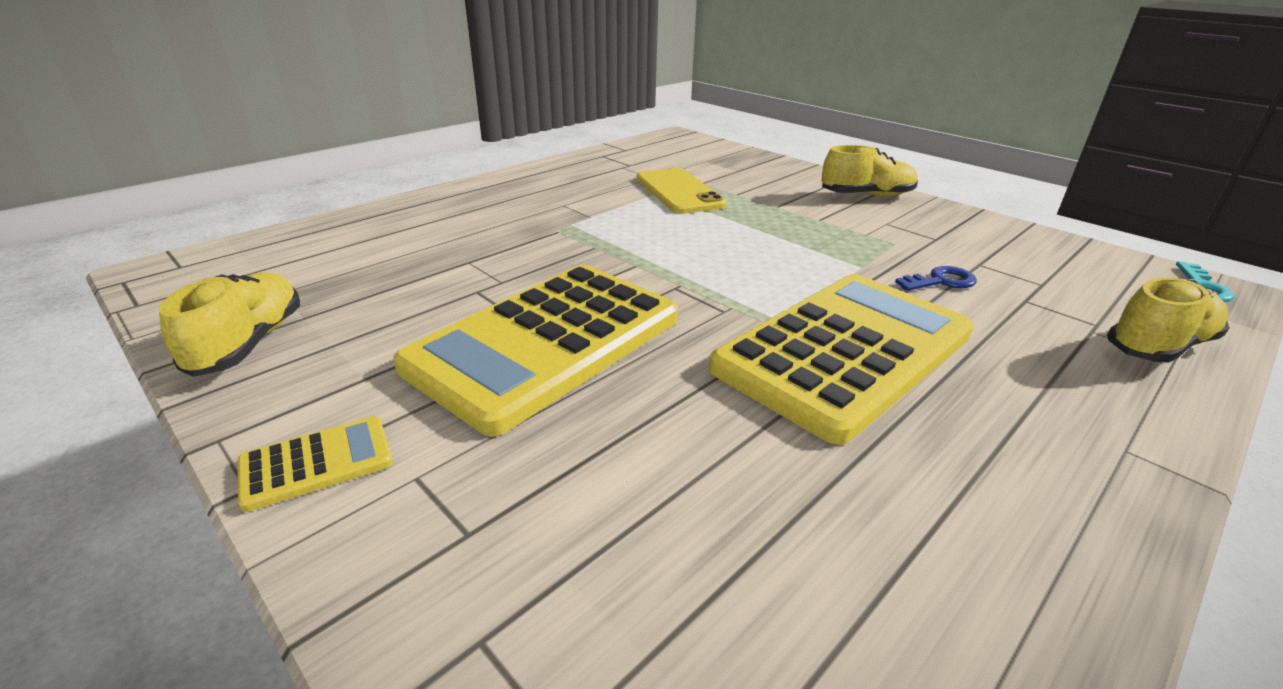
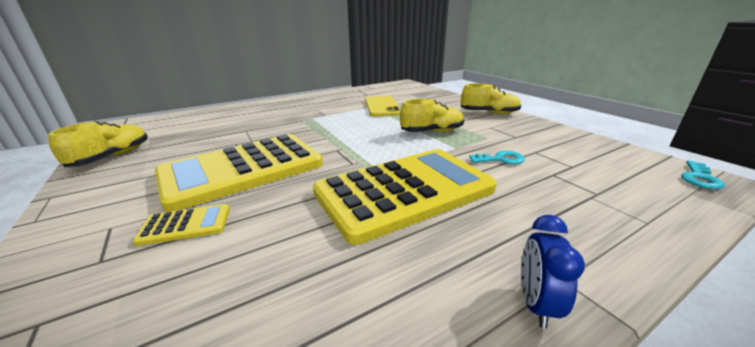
camera: 15 degrees right, 5 degrees down
yellow calculator [238,416,393,512] -> yellow calculator moved to [133,204,230,246]
blue key [895,266,977,291] -> turquoise key [469,151,525,164]
yellow shoe [1107,277,1230,363] -> yellow shoe moved to [400,99,464,132]
none -> blue clock [521,215,585,329]

